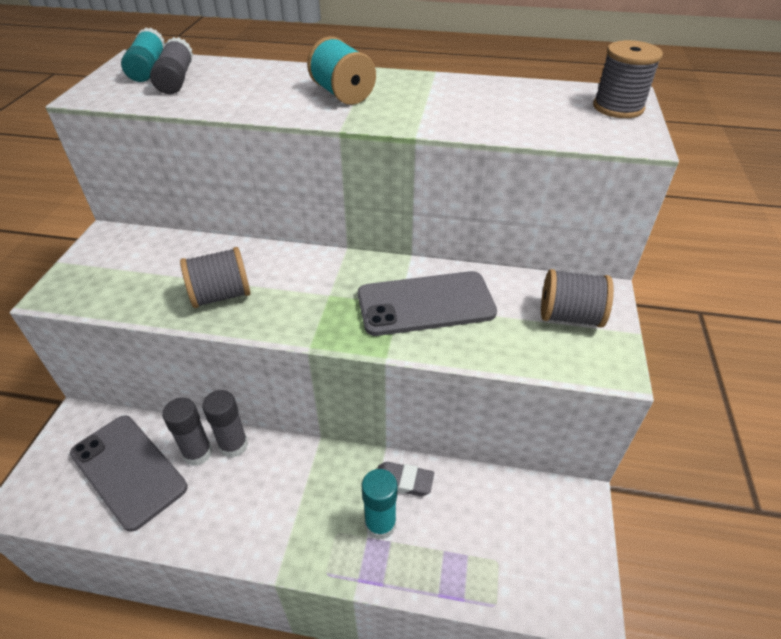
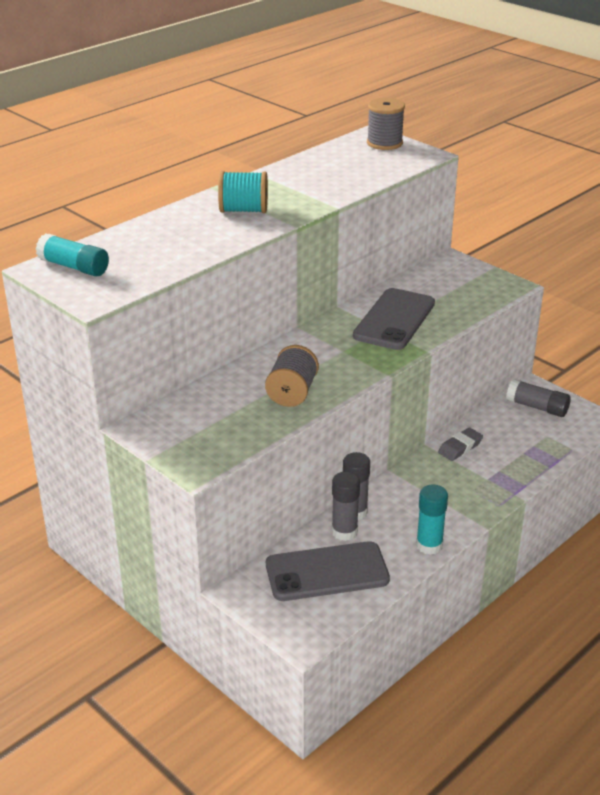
camera: 55 degrees left, 10 degrees down
grey glue stick [150,37,193,94] -> grey glue stick moved to [506,379,571,417]
turquoise glue stick [362,469,397,539] -> turquoise glue stick moved to [416,485,448,555]
grey spool [541,269,614,328] -> none

